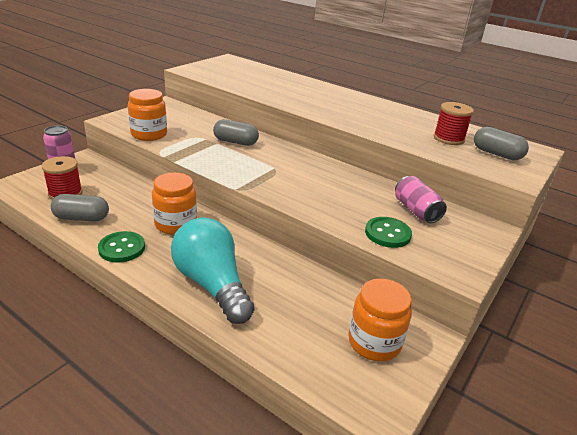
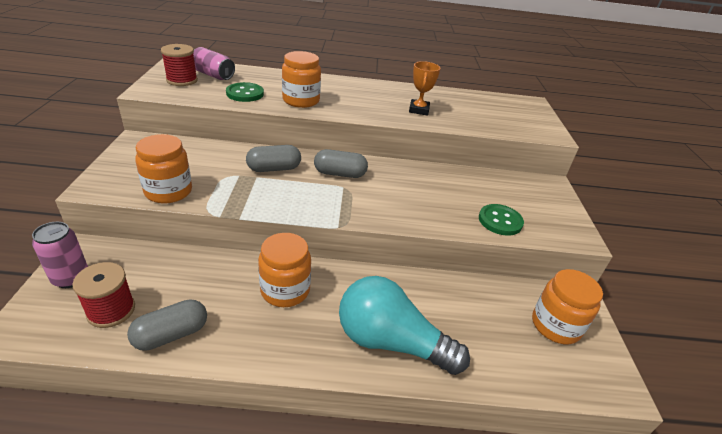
camera: 35 degrees left, 5 degrees up
green button [98,231,145,263] -> green button moved to [226,82,264,102]
pink can [395,176,447,223] -> pink can moved to [193,47,235,80]
red spool [433,102,474,145] -> red spool moved to [161,44,198,86]
grey capsule [474,127,529,160] -> grey capsule moved to [314,149,368,178]
none -> orange jar [282,51,321,108]
none -> orange trophy [409,61,441,116]

